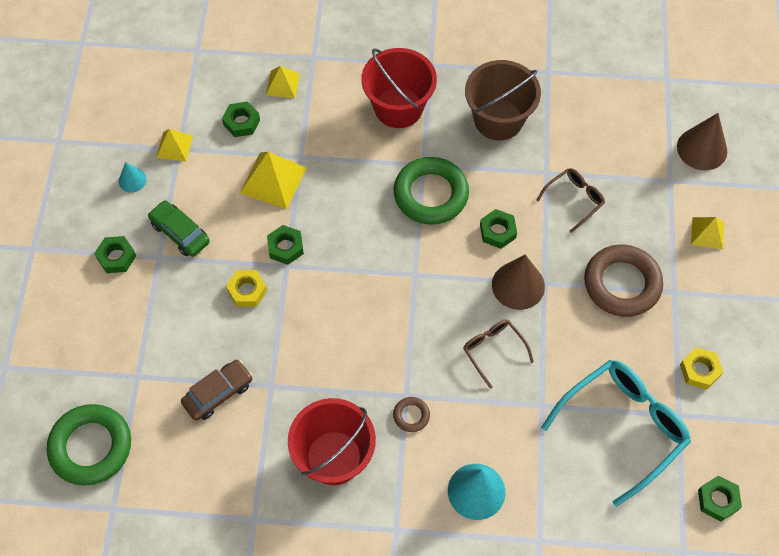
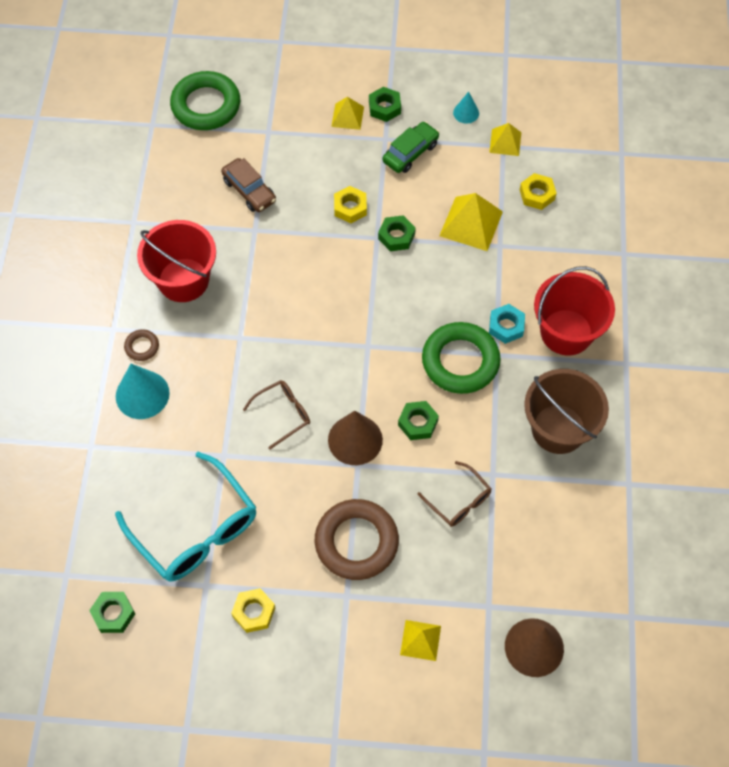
camera: 90 degrees right, 0 degrees up
green nut [222,101,260,137] -> yellow nut [520,173,557,210]
yellow pyramid [266,66,300,98] -> yellow pyramid moved to [331,97,364,130]
brown ring [393,397,430,432] -> brown ring moved to [124,329,159,361]
none -> turquoise nut [489,304,525,344]

